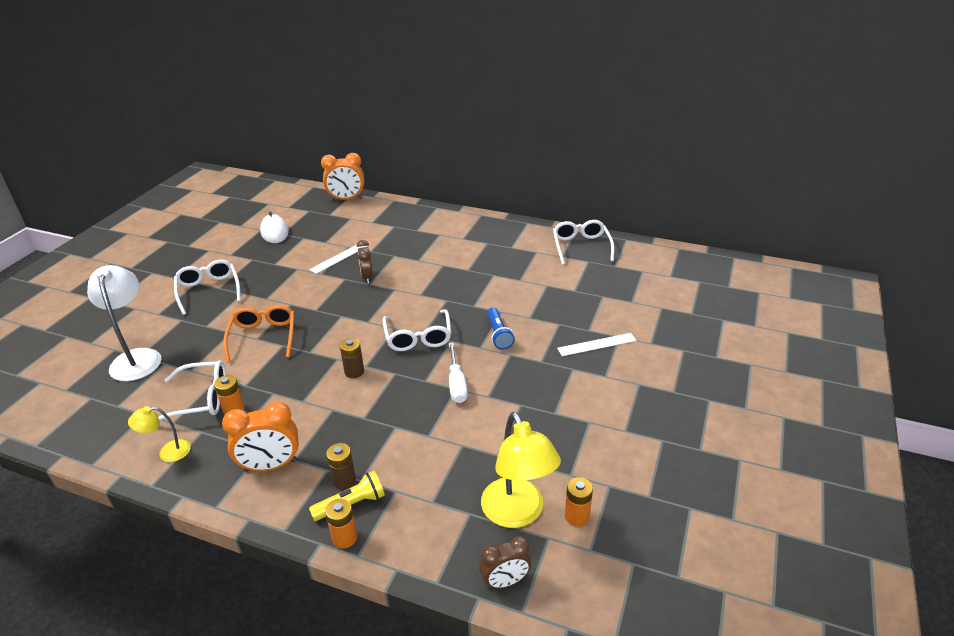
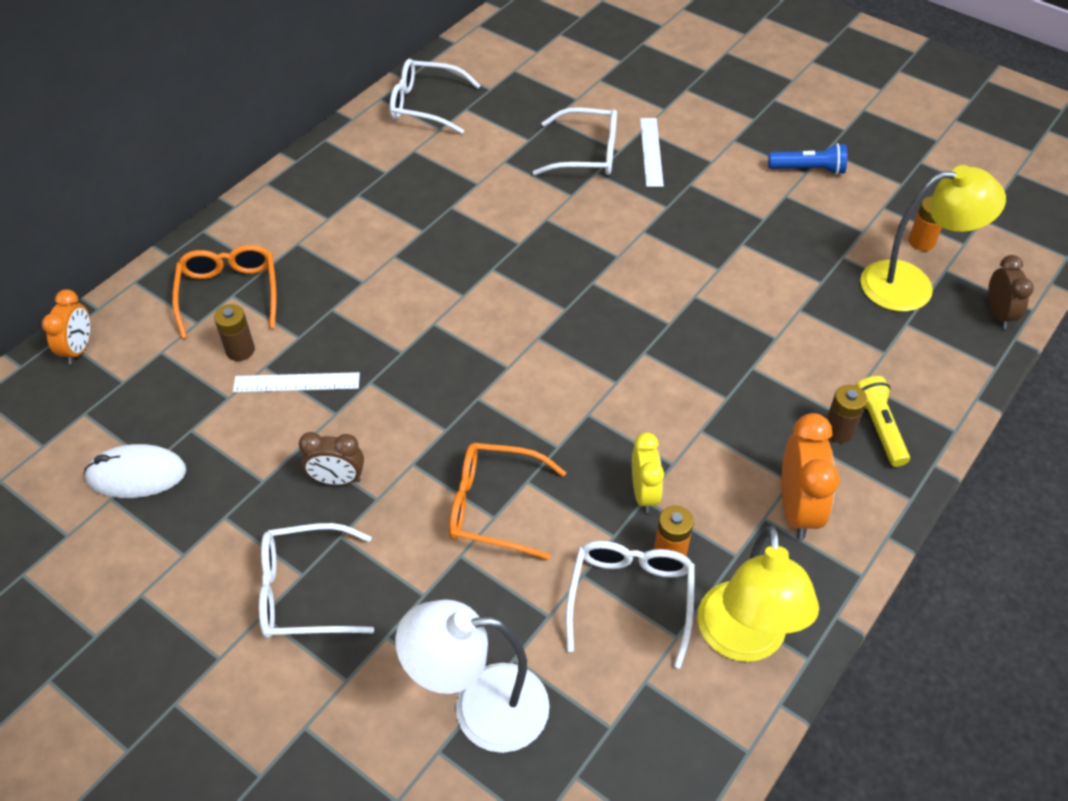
camera: 75 degrees left, 15 degrees up
yellow lamp [128,406,191,462] -> yellow lamp [698,526,819,662], size x1.92
white ruler [309,245,368,274] -> white ruler turned 60 degrees counterclockwise [233,372,360,392]
orange clock [321,153,364,201] -> orange clock [42,289,91,365], size x0.66
orange battery [325,499,357,549] -> none
brown battery [340,338,364,378] -> brown battery moved to [214,304,255,361]
brown clock [357,240,373,284] -> brown clock moved to [299,432,364,485]
white glasses [382,309,451,351] -> white glasses moved to [533,107,617,175]
white screwdriver [448,342,468,403] -> none
blue flashlight [487,307,515,350] -> blue flashlight moved to [768,143,847,175]
none -> orange glasses [172,245,276,339]
none -> yellow clock [632,432,664,513]

